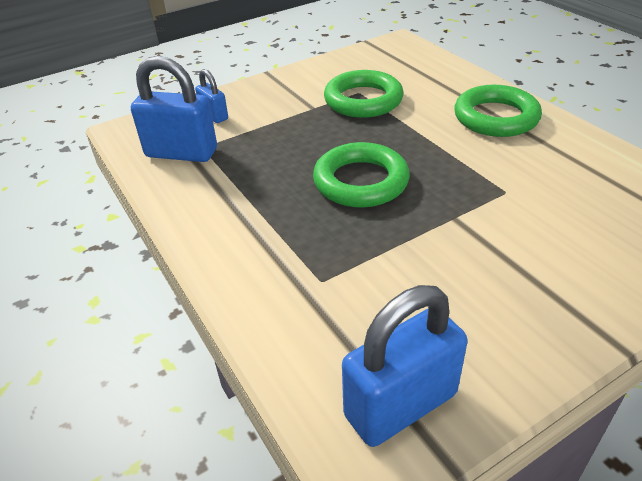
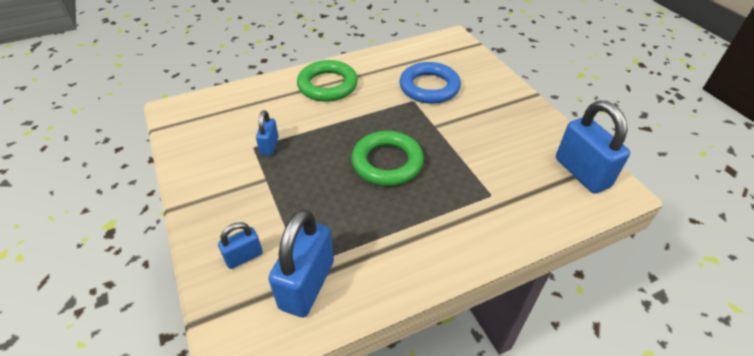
camera: 85 degrees left, 5 degrees up
green ring [324,70,404,118] -> blue padlock [256,110,279,155]
none -> blue ring [400,62,461,104]

